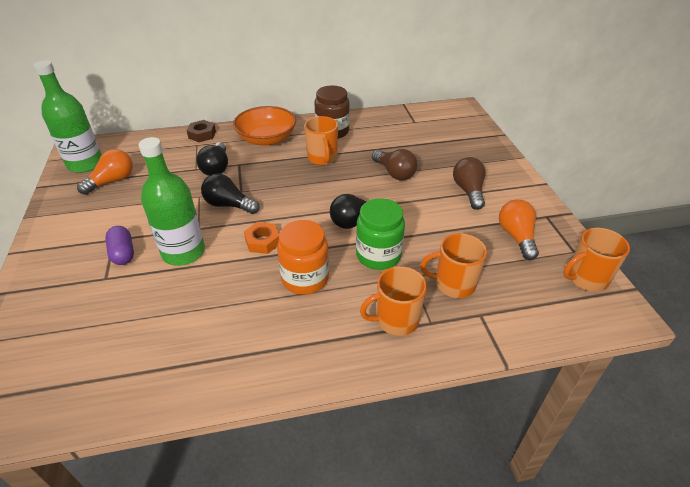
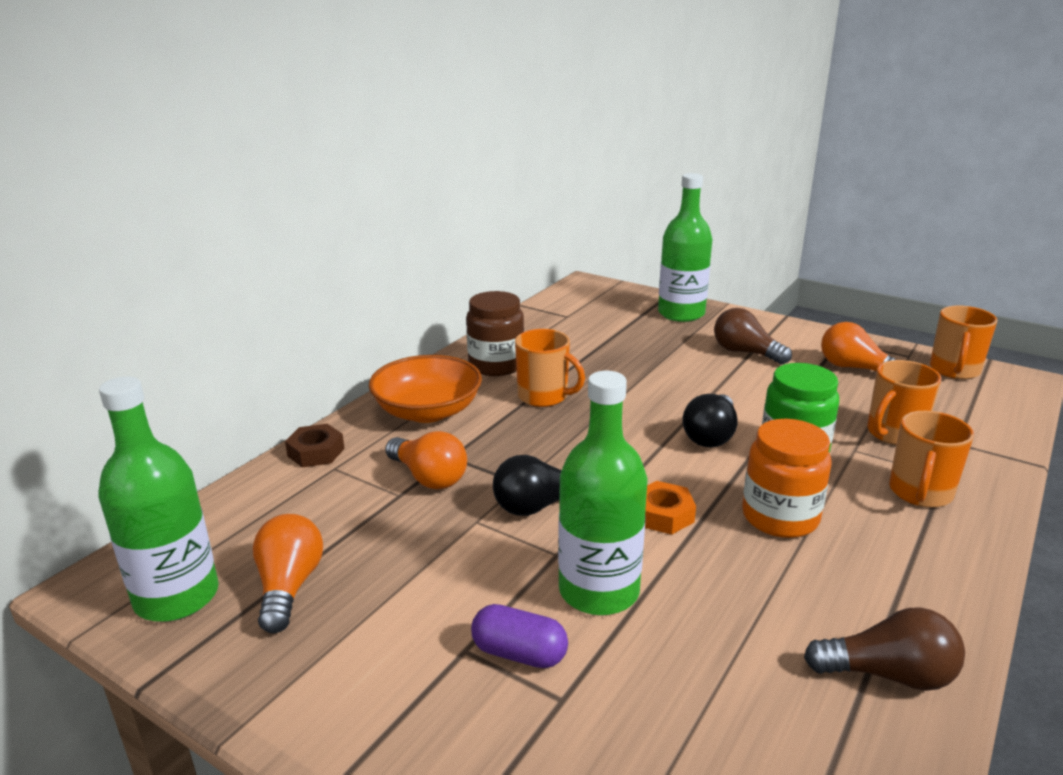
camera: 45 degrees left, 15 degrees down
black light bulb [196,142,228,176] -> orange light bulb [385,431,467,490]
brown light bulb [372,149,418,180] -> brown light bulb moved to [804,607,965,691]
none -> green bottle [658,173,712,322]

